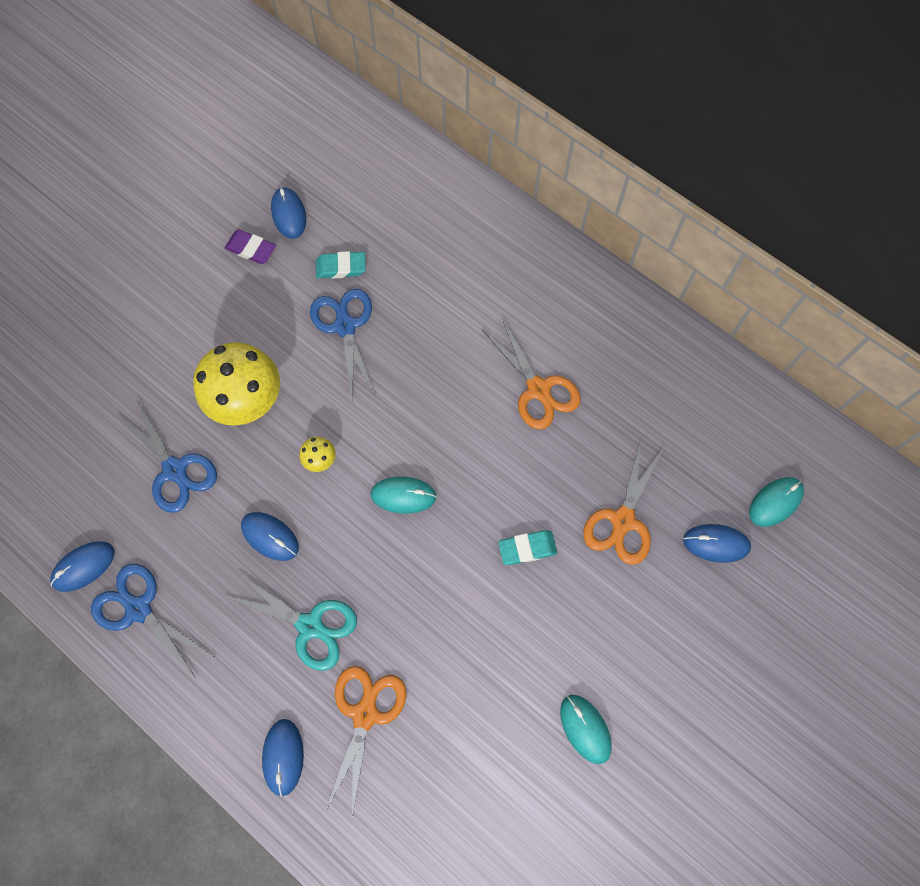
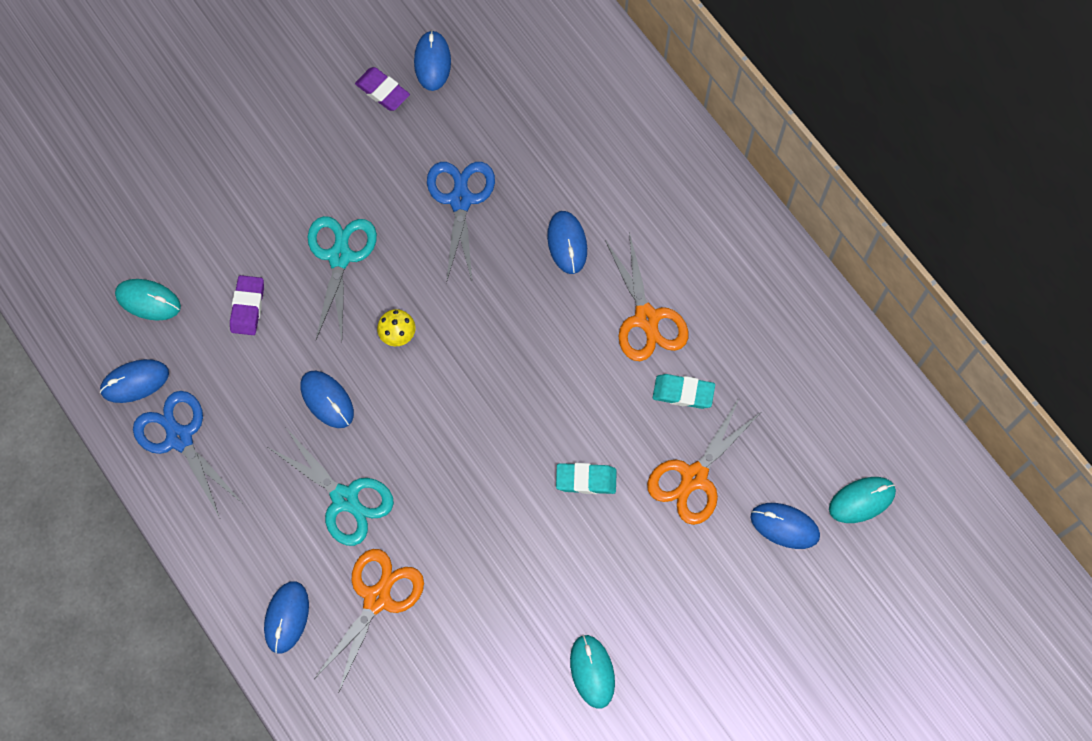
camera: 15 degrees right, 0 degrees up
blue scissors [117,399,217,513] -> purple eraser [230,275,264,335]
yellow mushroom [193,342,280,426] -> turquoise scissors [308,216,377,341]
turquoise eraser [316,251,366,279] -> turquoise eraser moved to [653,374,715,409]
turquoise mouse [371,477,437,514] -> turquoise mouse moved to [115,279,181,320]
none -> blue mouse [547,211,587,274]

